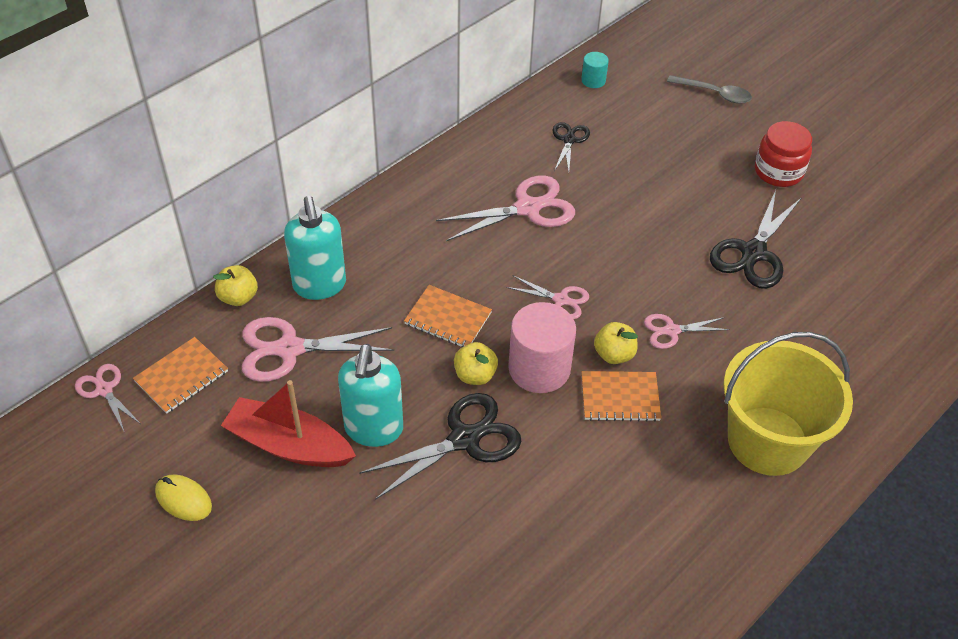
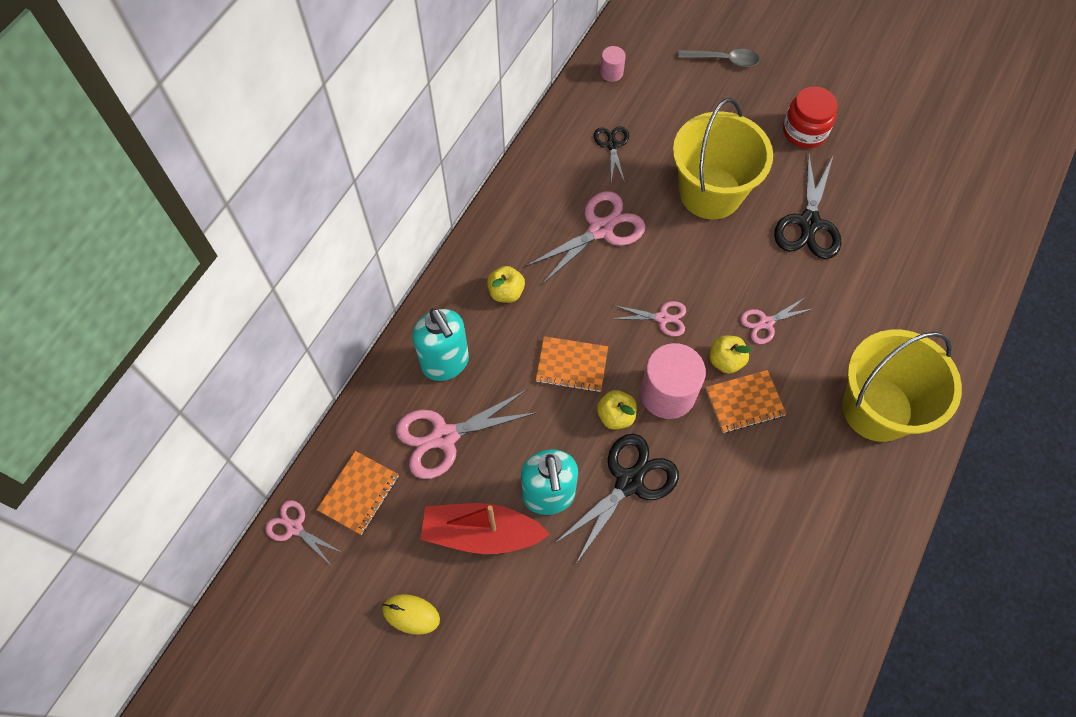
camera: 15 degrees left, 15 degrees up
yellow apple [213,265,258,306] -> yellow apple moved to [487,266,525,303]
turquoise cylinder [581,52,609,88] -> pink cylinder [600,46,626,82]
none -> yellow bucket [673,98,773,219]

